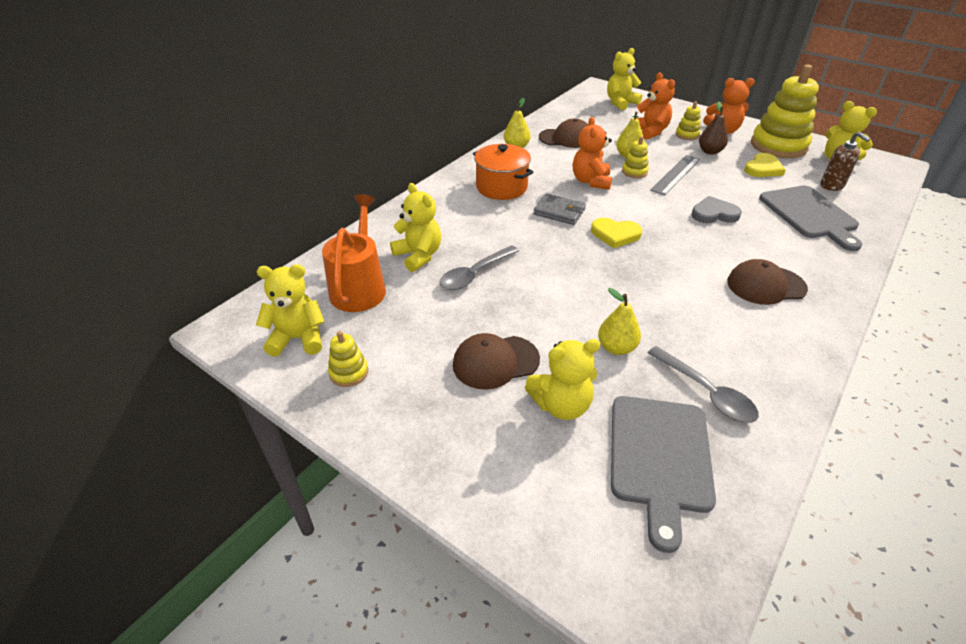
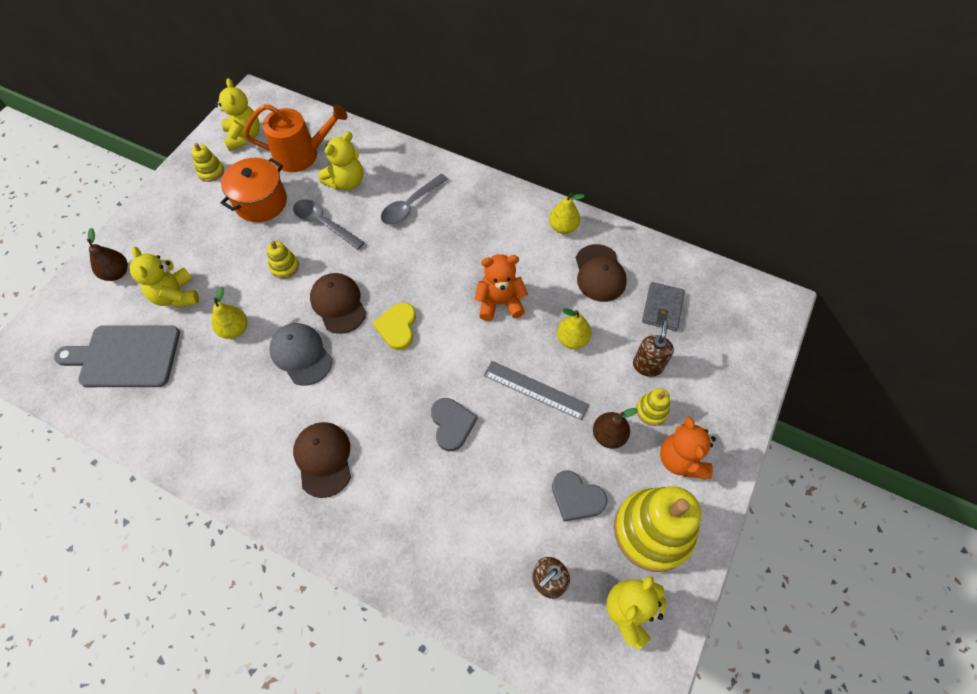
camera: 80 degrees right, 20 degrees up
brown cap [453,333,540,390] -> brown cap moved to [310,273,366,334]
orange pot [473,144,534,200] -> orange pot moved to [221,158,287,222]
grey wallet [533,194,586,225] -> grey wallet moved to [642,282,685,331]
yellow teddy bear [607,48,642,110] -> none
yellow stacking toy [622,136,649,178] -> yellow stacking toy moved to [267,241,299,279]
orange teddy bear [637,73,675,140] -> brown soap dispenser [633,321,674,377]
grey spoon [648,346,759,423] -> grey spoon moved to [381,174,448,225]
yellow heart [744,153,786,177] -> grey heart [552,470,607,522]
grey cutting board [759,185,862,251] -> none
none -> brown pear [87,228,128,281]
none -> grey cap [269,323,332,385]

